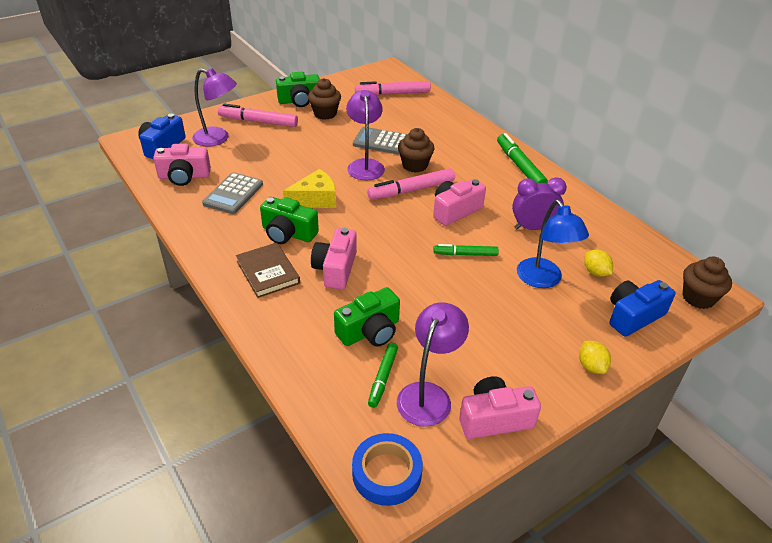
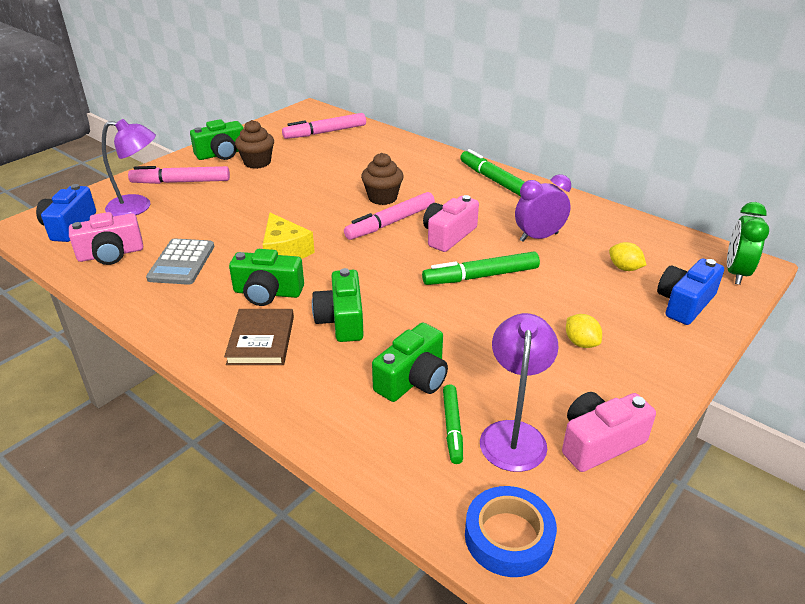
camera: 15 degrees left, 5 degrees down
brown book [236,243,300,298] -> brown book turned 45 degrees clockwise [224,309,294,365]
yellow cheese [283,169,336,208] -> yellow cheese turned 105 degrees clockwise [263,212,315,259]
pink camera [311,228,357,289] -> green camera [312,268,364,342]
purple lamp [346,90,385,180] -> none
grey calculator [353,127,407,155] -> none
green marker [433,244,499,256] -> green marker [422,252,540,285], size x1.61
blue lamp [517,200,589,288] -> none
yellow lemon [579,341,611,374] -> yellow lemon moved to [566,314,602,348]
brown cupcake [683,257,732,309] -> green clock [727,202,769,285]

